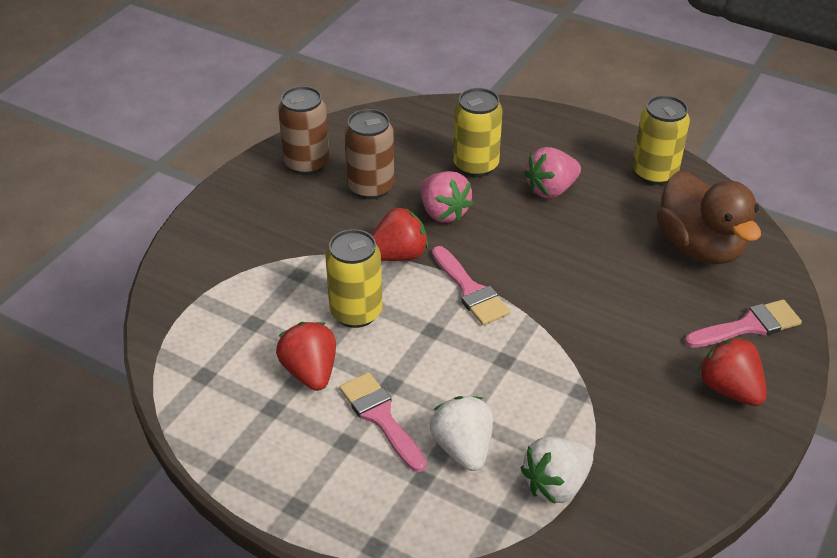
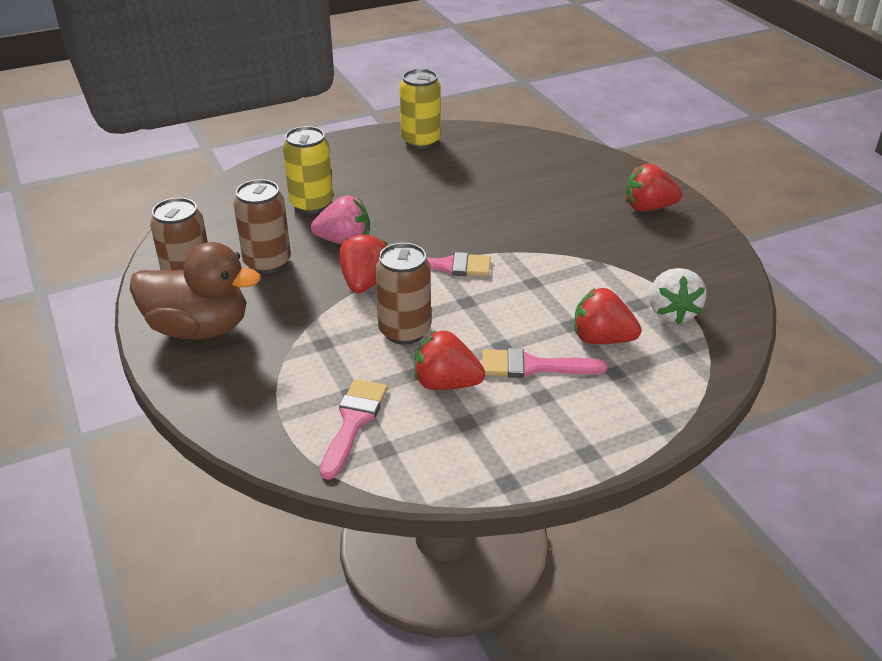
camera: 55 degrees left, 5 degrees down
yellow can [325,229,383,328] -> brown can [375,243,431,345]
white strawberry [430,396,493,471] -> red strawberry [574,288,641,344]
pink strawberry [524,147,581,199] -> none
brown duck [657,171,761,265] -> brown duck moved to [130,242,261,340]
pink brush [685,300,802,348] -> pink brush moved to [320,379,388,480]

